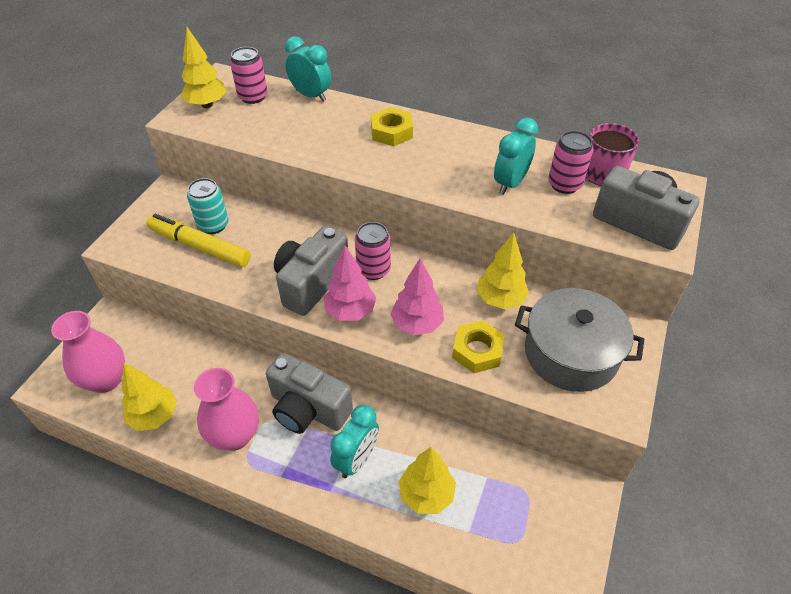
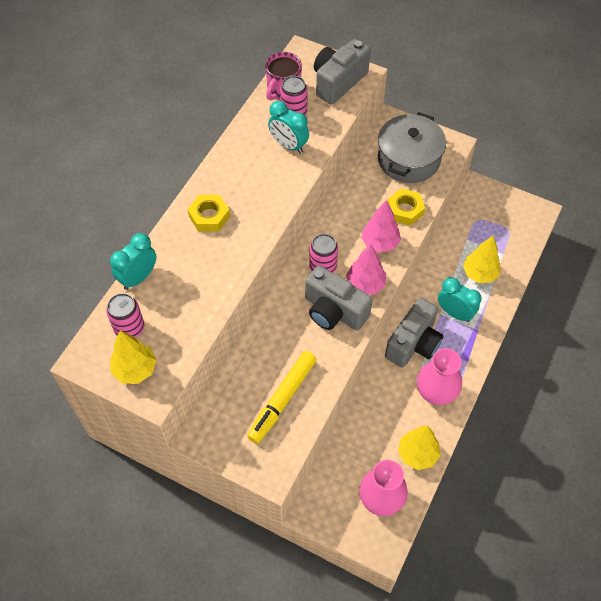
camera: 85 degrees left, 10 degrees up
turquoise can [187,178,229,234] -> none
yellow tree [477,233,529,309] -> none

